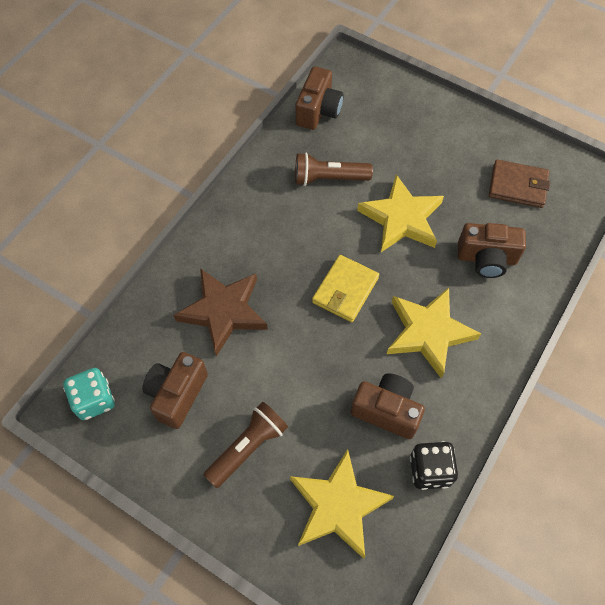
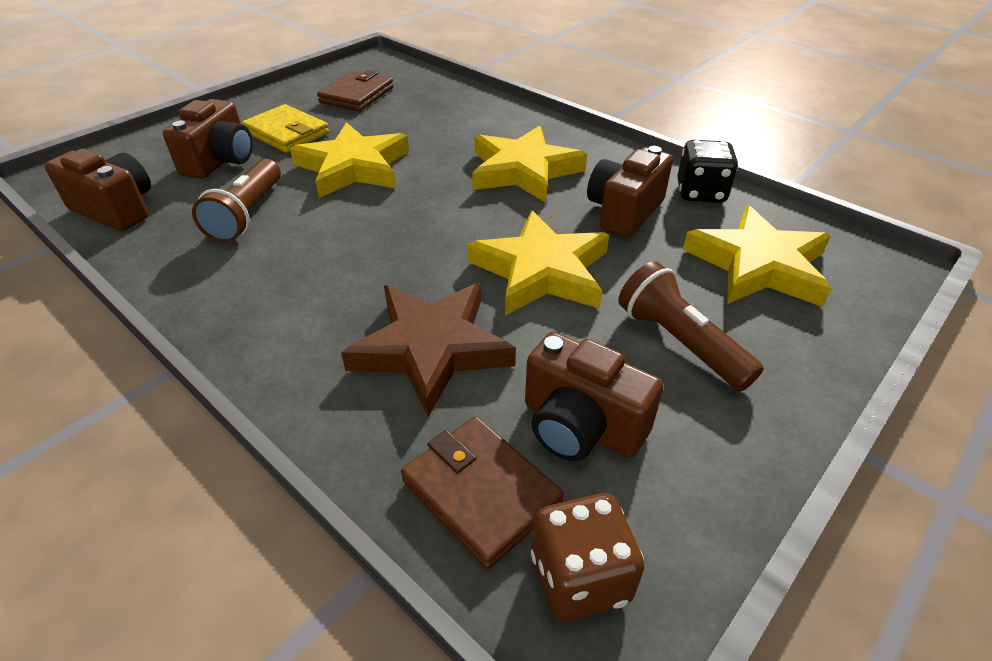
camera: 80 degrees left, 20 degrees down
turquoise dice [63,368,115,420] -> brown dice [531,493,644,621]
yellow wallet [312,255,379,322] -> yellow wallet moved to [242,104,329,153]
brown camera [458,223,526,278] -> brown camera moved to [163,99,253,179]
none -> brown wallet [401,416,564,569]
none -> yellow star [468,210,609,316]

